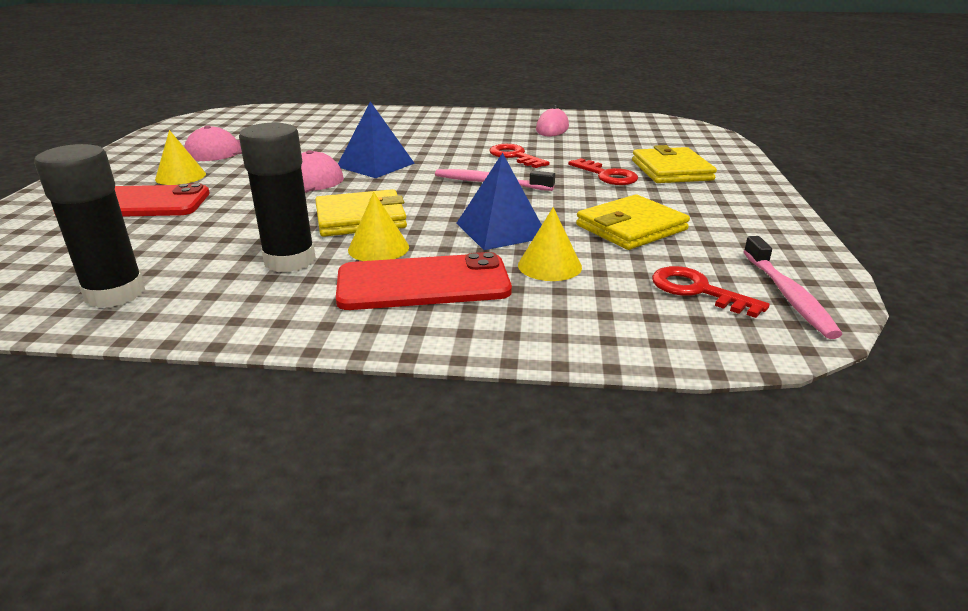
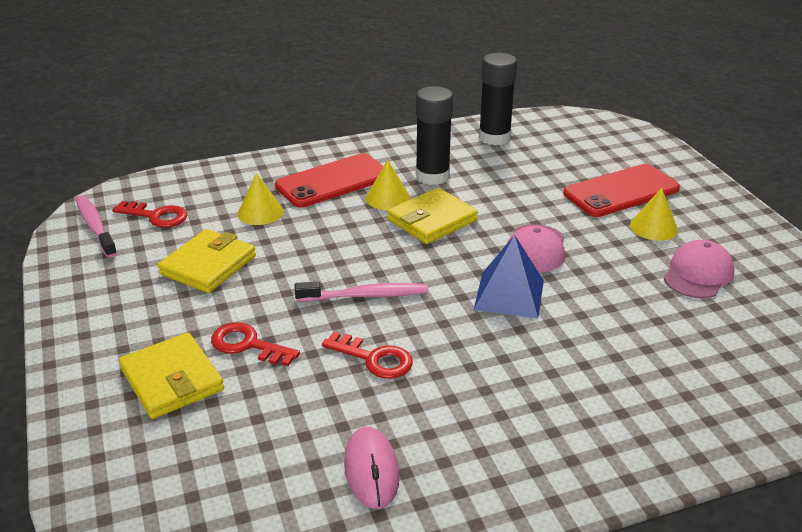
camera: 155 degrees right, 5 degrees up
blue pyramid [456,153,542,250] -> none

